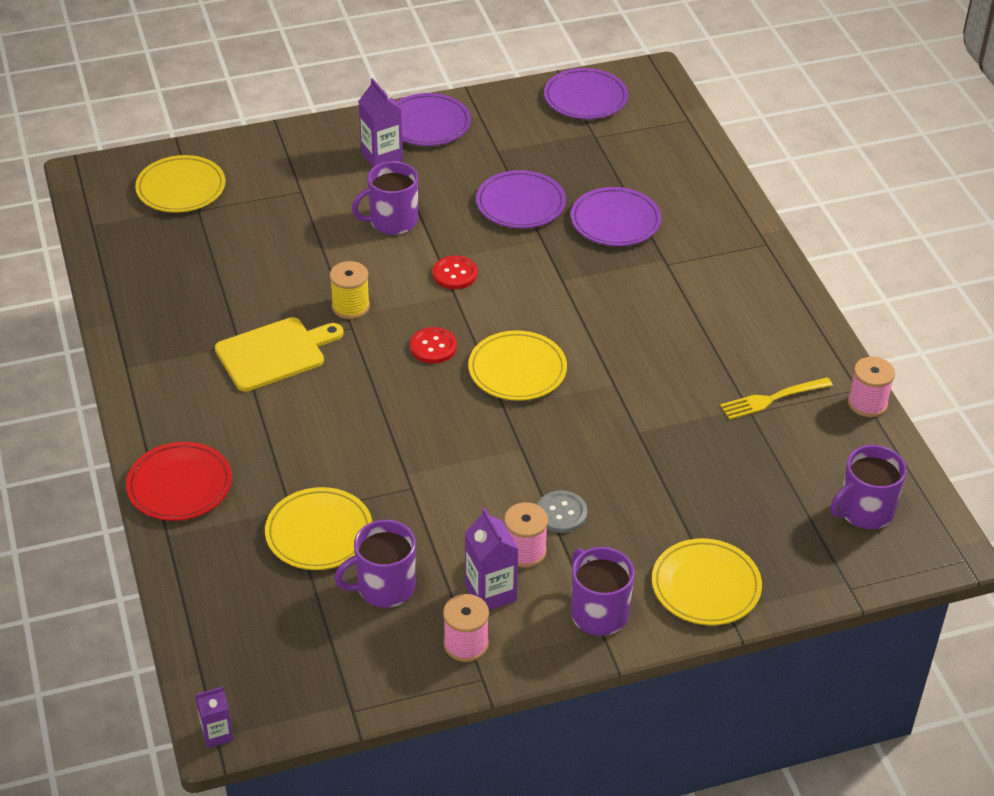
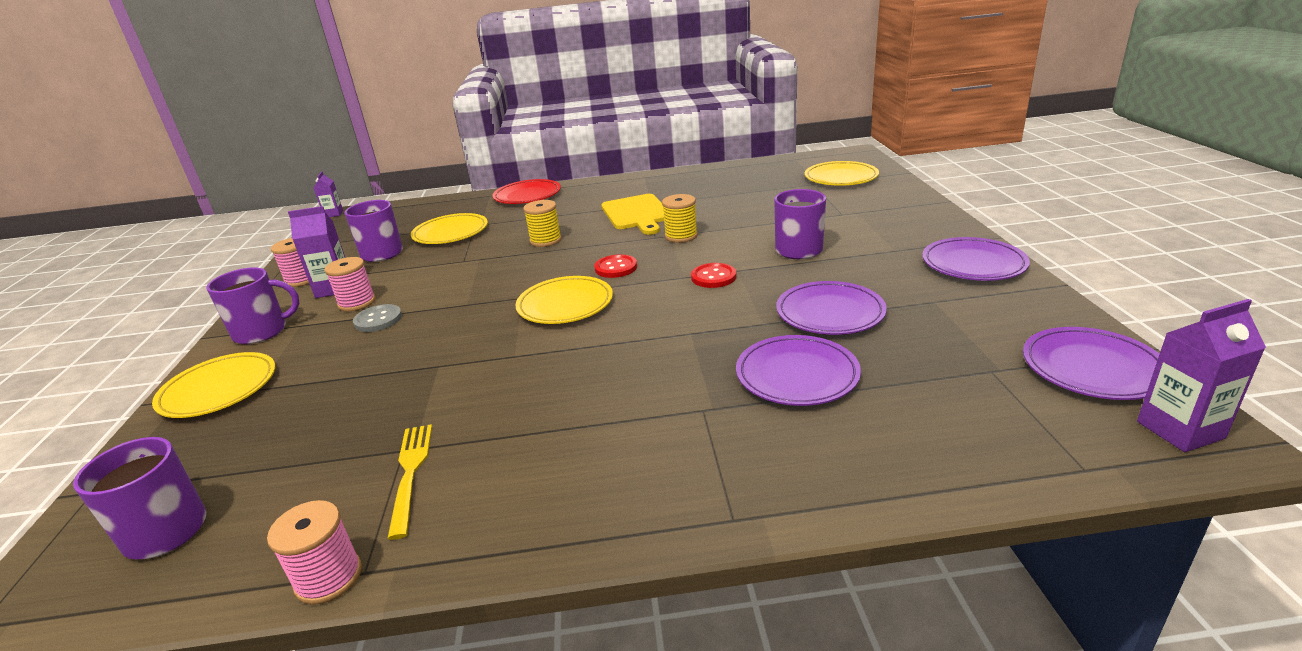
camera: 105 degrees right, 15 degrees down
purple carton [358,78,403,167] -> purple carton moved to [1137,299,1266,452]
none -> yellow spool [523,200,562,247]

